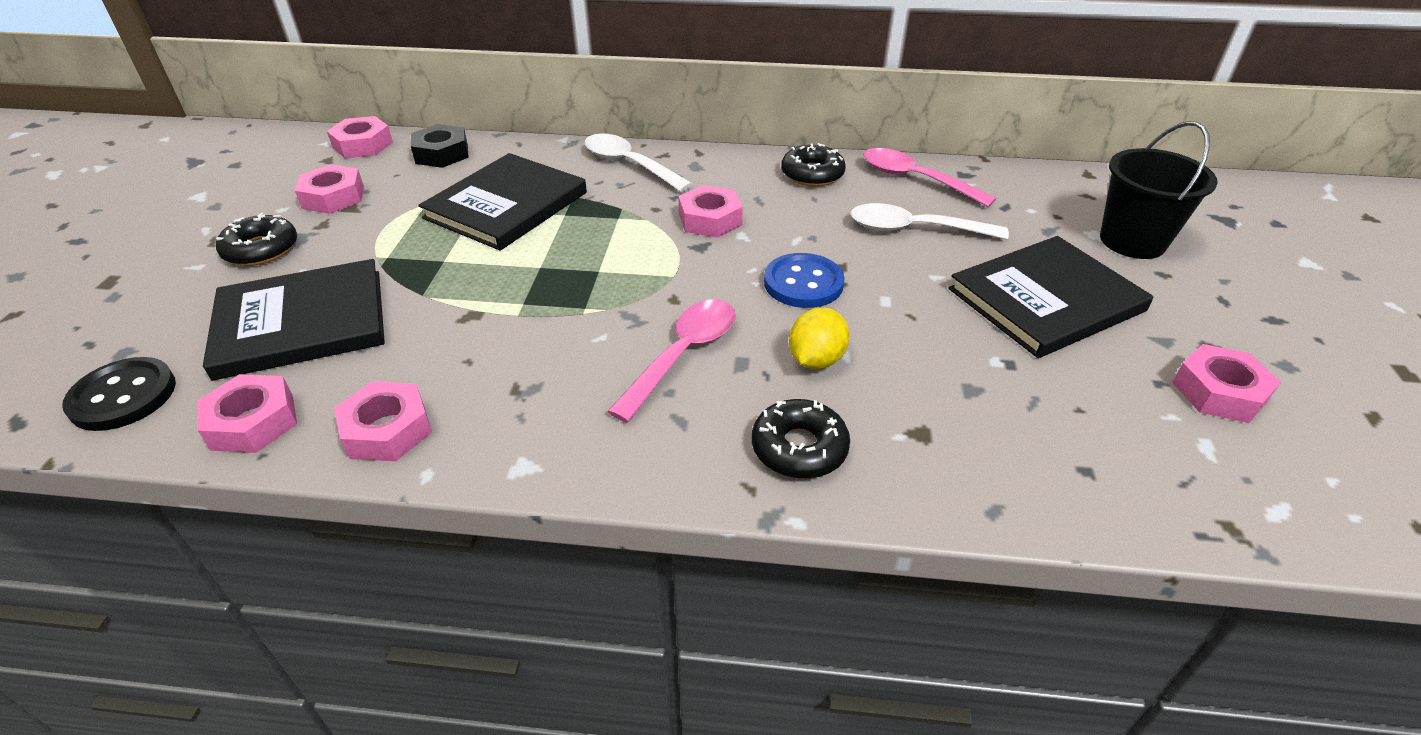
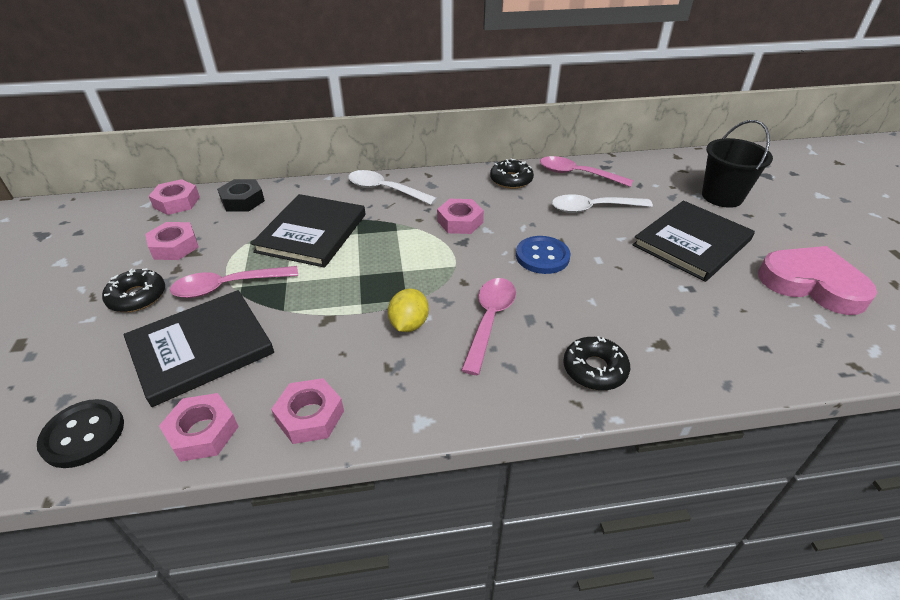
camera: 15 degrees left, 0 degrees up
yellow lemon [789,307,850,369] -> yellow lemon moved to [388,288,429,332]
pink nut [1172,344,1281,423] -> pink heart [758,246,877,315]
none -> pink spoon [170,266,298,298]

